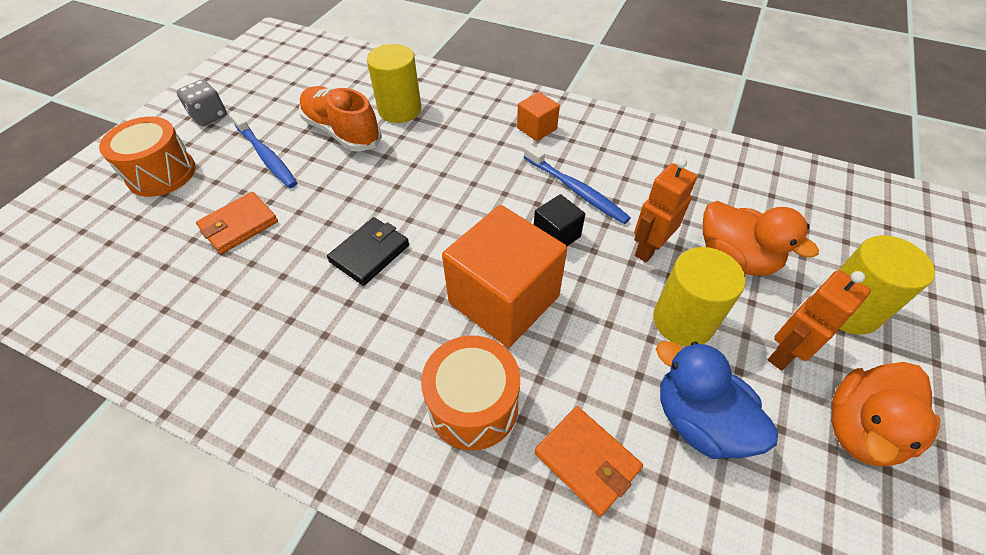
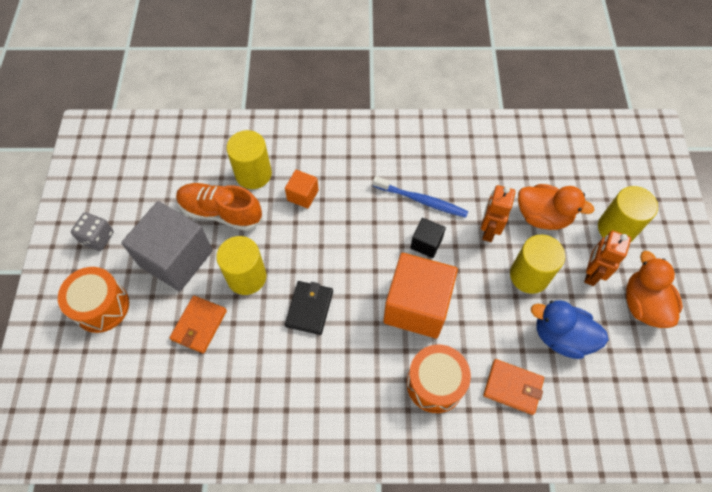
camera: 25 degrees left, 10 degrees up
blue toothbrush [231,113,297,188] -> grey cube [121,201,213,291]
orange cube [517,92,560,141] -> orange cube moved to [285,170,319,209]
orange duck [831,362,940,467] -> orange duck turned 150 degrees clockwise [626,251,683,328]
none -> yellow cylinder [216,236,266,295]

